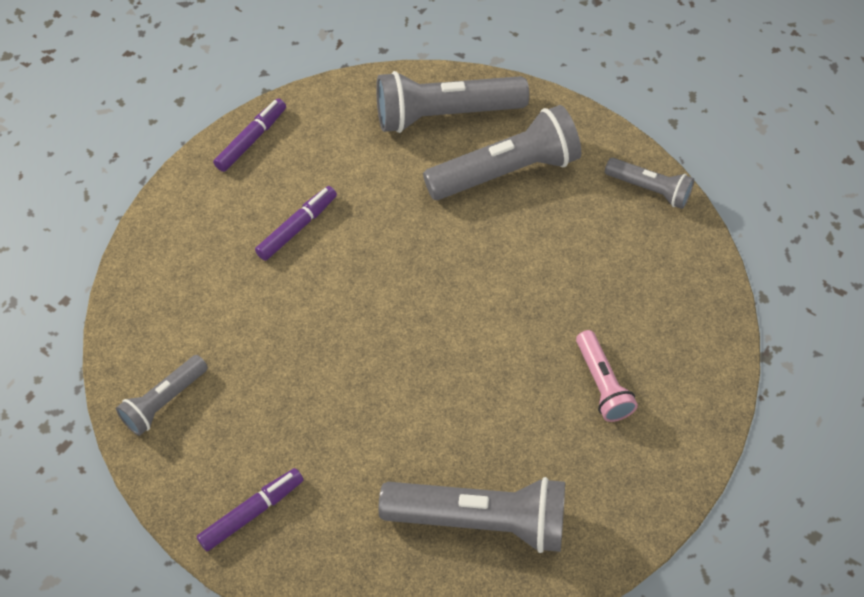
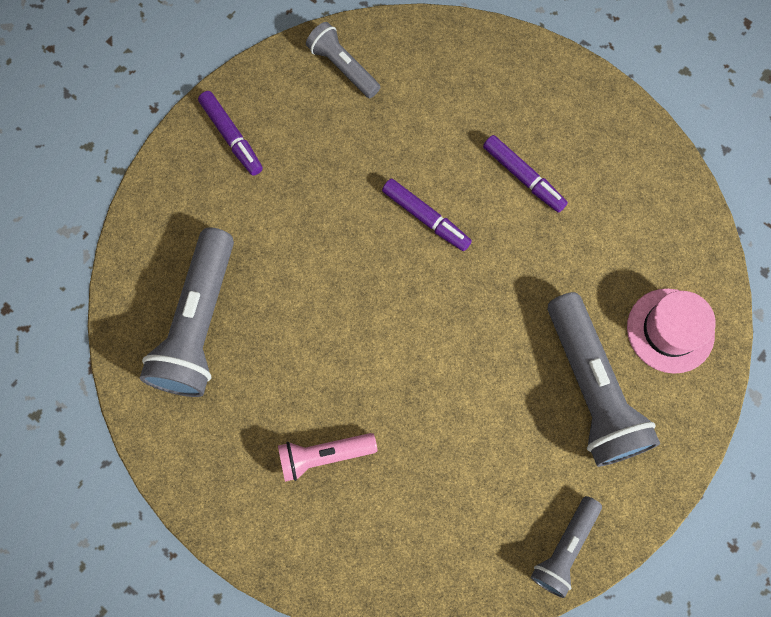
camera: 95 degrees right, 15 degrees up
purple marker [213,99,286,172] -> purple marker moved to [382,179,472,251]
grey flashlight [376,71,529,133] -> pink hat [627,289,716,374]

